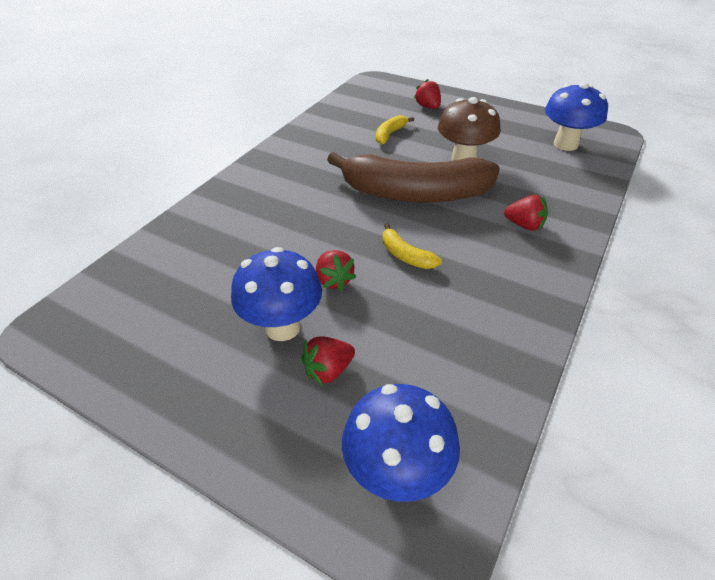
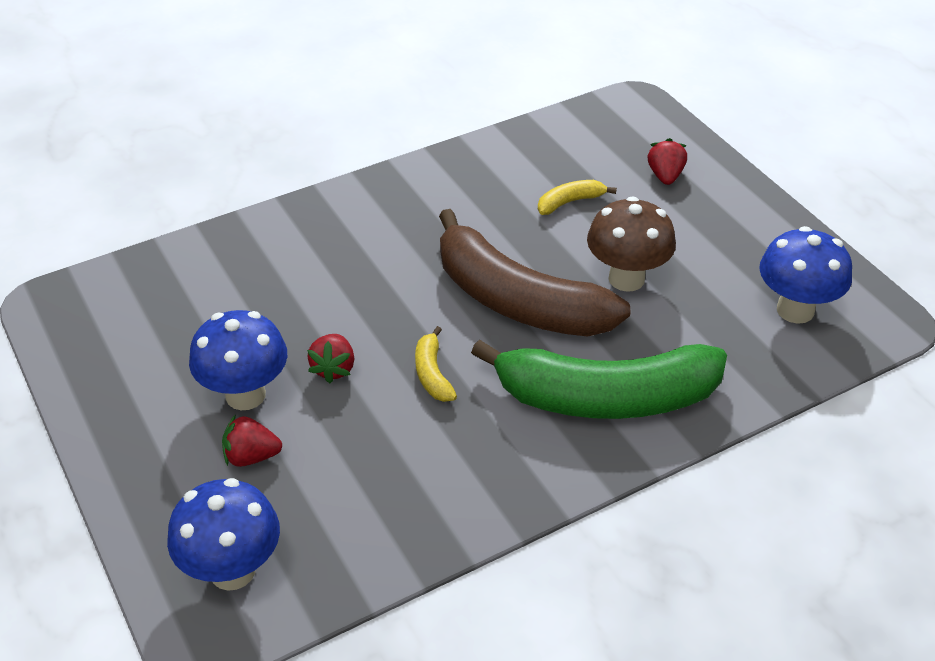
camera: 30 degrees right, 0 degrees up
red strawberry [504,195,548,231] -> green banana [471,339,727,419]

